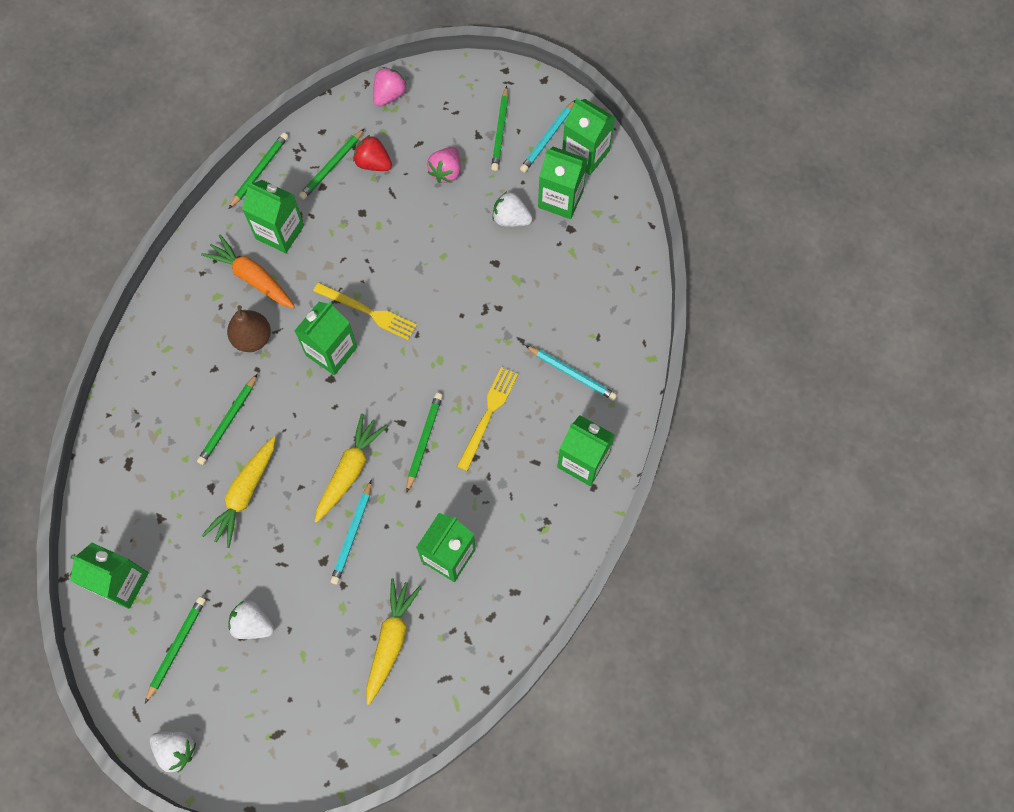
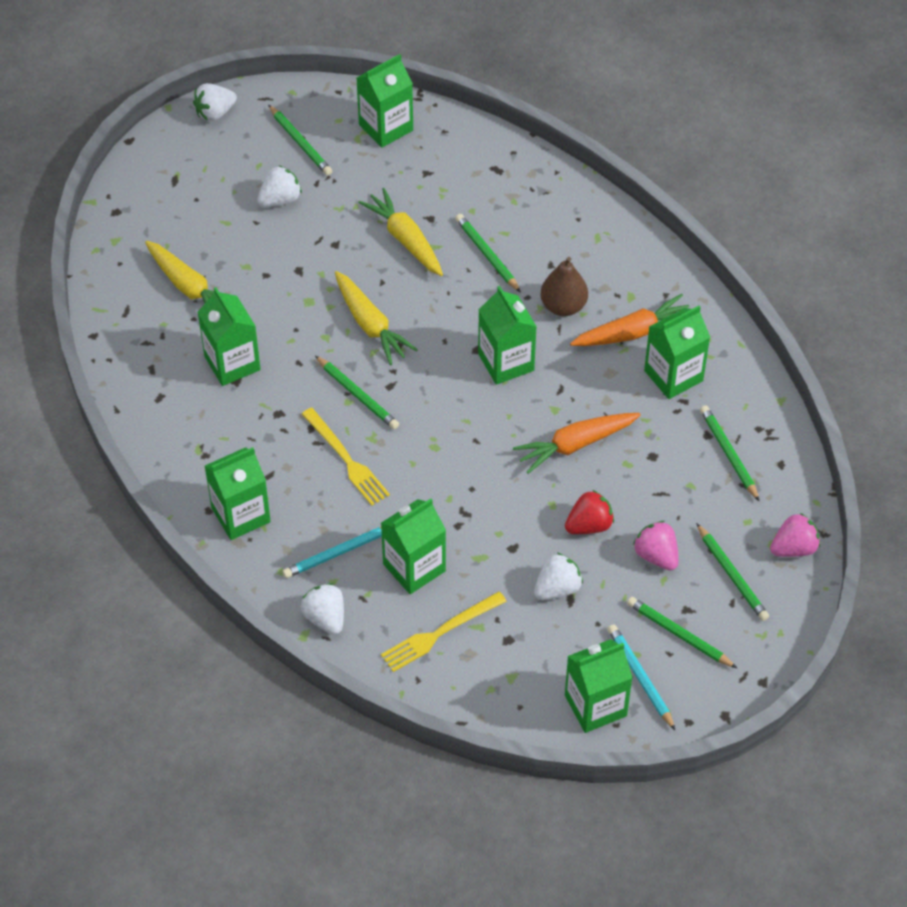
camera: 120 degrees right, 15 degrees down
green pencil [229,133,288,209] -> green pencil moved to [696,523,769,621]
yellow fork [313,282,417,341] -> yellow fork moved to [381,591,506,672]
turquoise pencil [330,480,372,585] -> none
red strawberry [353,135,392,171] -> red strawberry moved to [565,490,614,534]
pink strawberry [373,67,407,106] -> pink strawberry turned 90 degrees counterclockwise [770,513,820,557]
green carton [538,147,588,219] -> green carton moved to [381,499,446,594]
none -> white strawberry [301,583,344,635]
none -> orange carrot [513,413,641,474]

